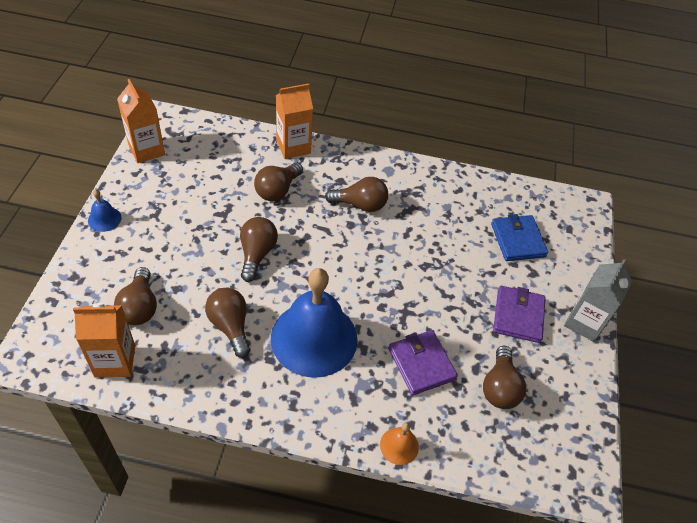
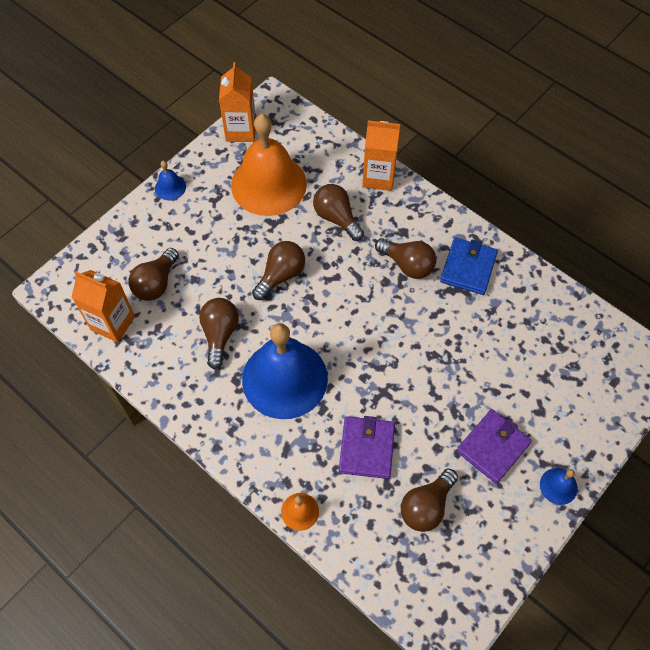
camera: 35 degrees right, 10 degrees up
brown light bulb [254,163,303,201] -> brown light bulb turned 75 degrees clockwise [313,184,364,241]
blue wallet [491,214,548,261] -> blue wallet moved to [440,237,498,295]
grey carton [564,259,632,342] -> blue bell [540,468,578,505]
none -> orange bell [231,114,307,216]

